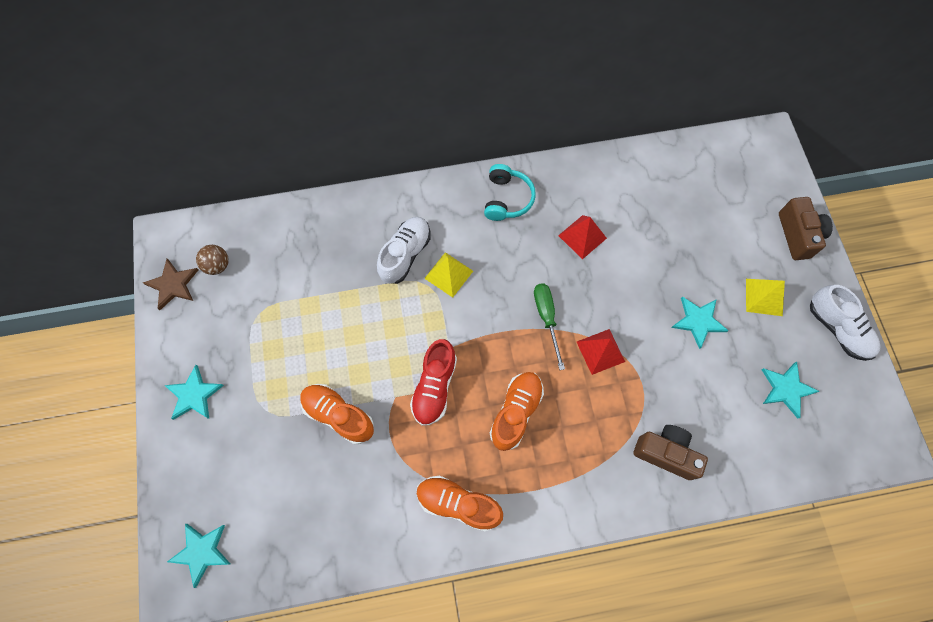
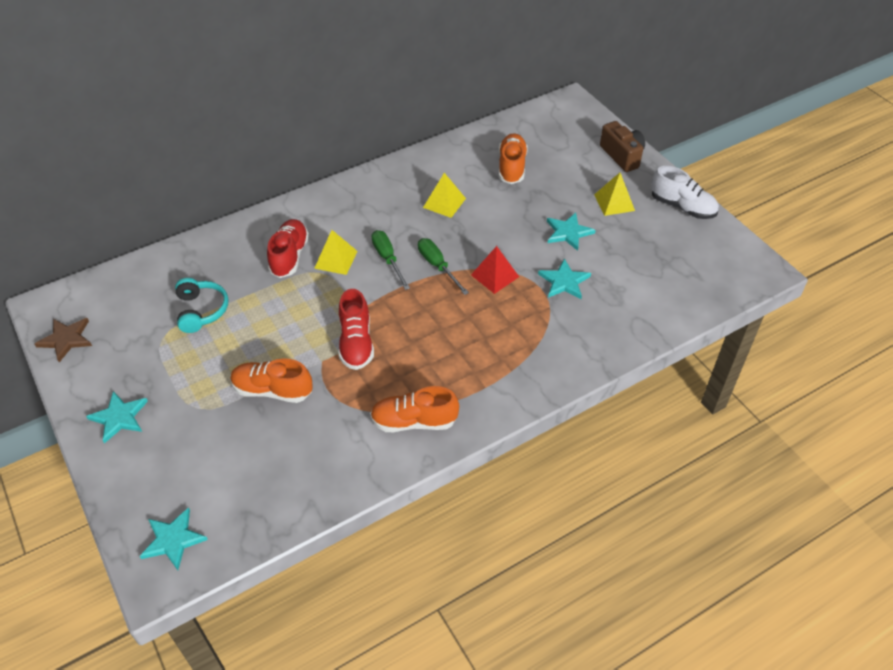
camera: 20 degrees left, 20 degrees down
brown ball [196,245,229,275] -> none
white shoe [377,217,431,284] -> red shoe [267,219,309,278]
turquoise headphones [484,164,536,221] -> turquoise headphones moved to [175,278,228,333]
orange shoe [490,372,544,451] -> orange shoe moved to [499,133,528,184]
red pyramid [558,215,607,259] -> yellow pyramid [423,173,466,218]
brown camera [633,425,708,480] -> none
turquoise star [762,362,820,419] -> turquoise star moved to [538,258,591,299]
none -> green screwdriver [371,230,410,290]

